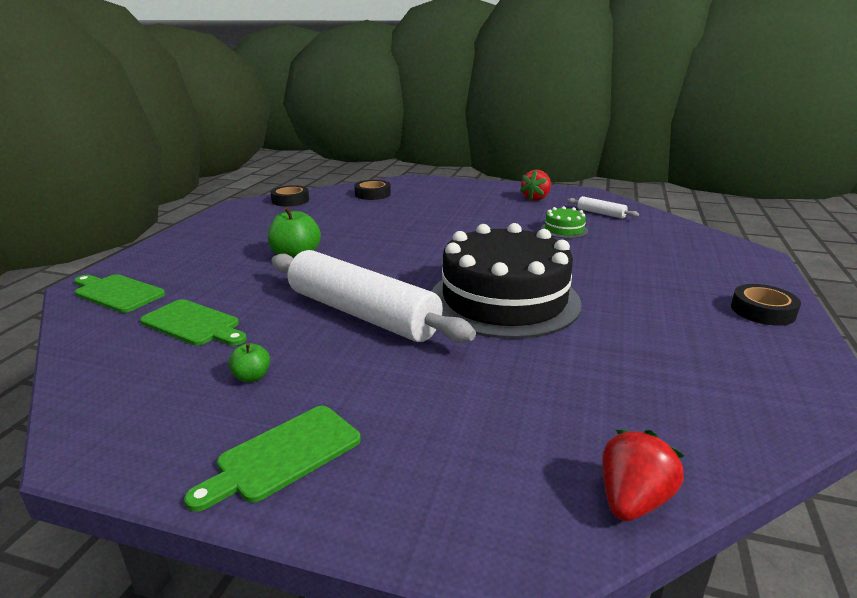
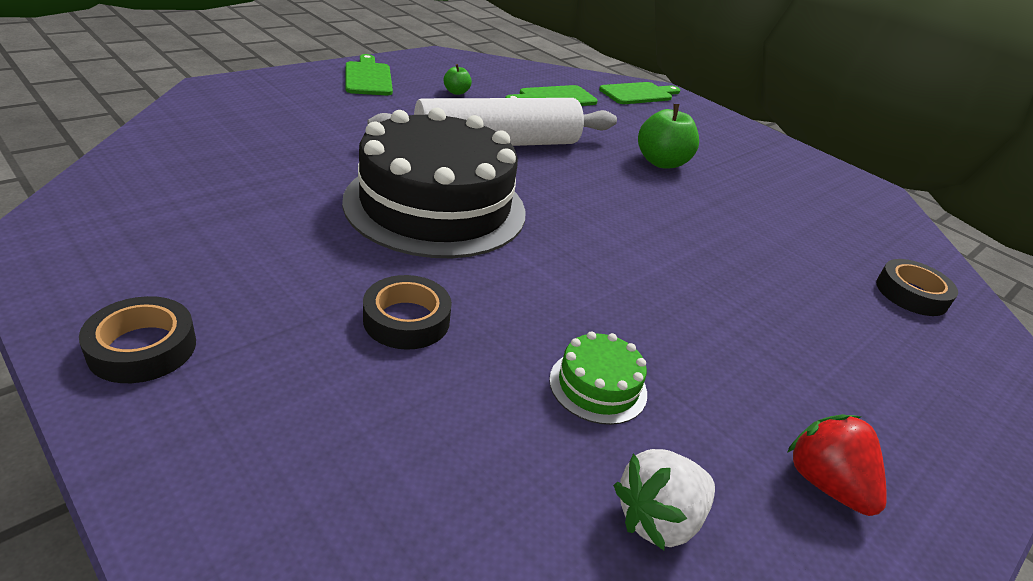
camera: 115 degrees right, 10 degrees up
black tape [270,185,309,206] -> black tape moved to [363,275,452,350]
white rolling pin [568,196,639,219] -> white strawberry [613,449,715,550]
red strawberry [602,430,684,521] -> none

